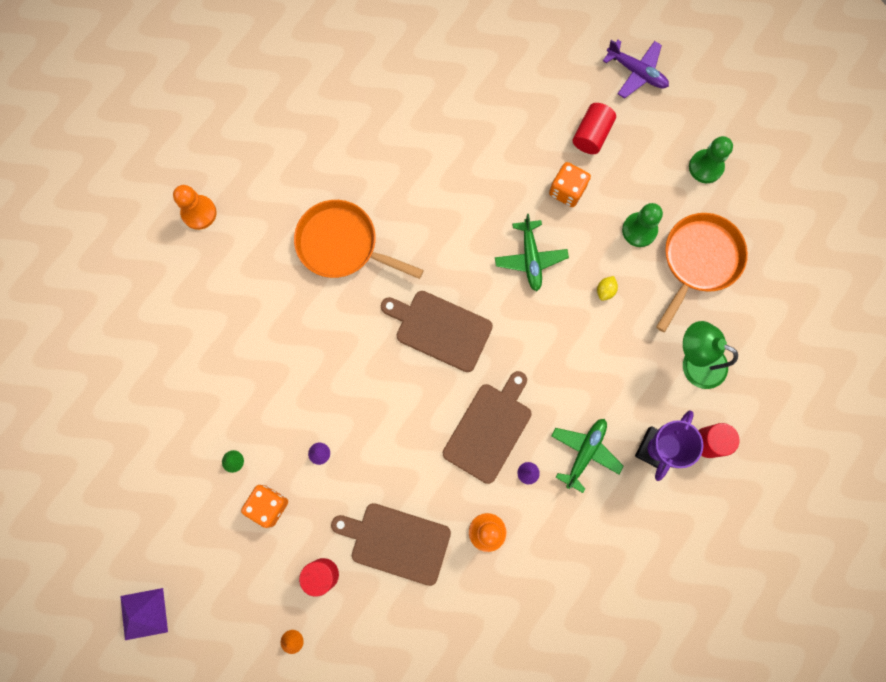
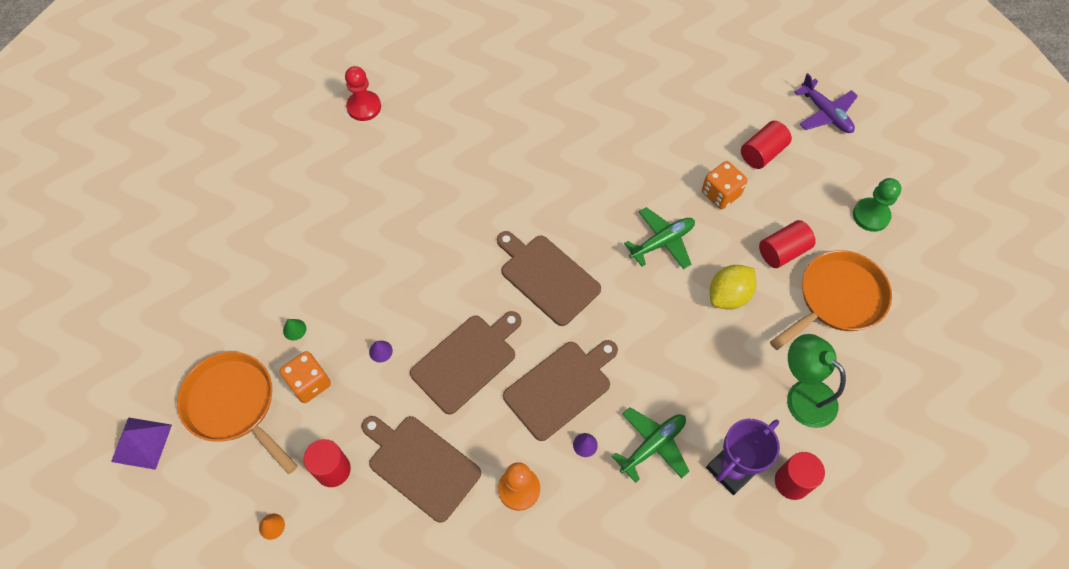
camera: 20 degrees right, 15 degrees down
orange pawn [173,185,217,230] -> red pawn [345,66,381,121]
orange pan [294,200,424,279] -> orange pan moved to [177,352,297,474]
green plane [495,214,569,291] -> green plane turned 135 degrees counterclockwise [624,207,695,269]
yellow lemon [597,276,618,301] -> yellow lemon [710,265,757,309], size x1.96
green pawn [622,203,663,247] -> red cylinder [759,220,816,268]
none -> brown cutting board [410,311,521,414]

